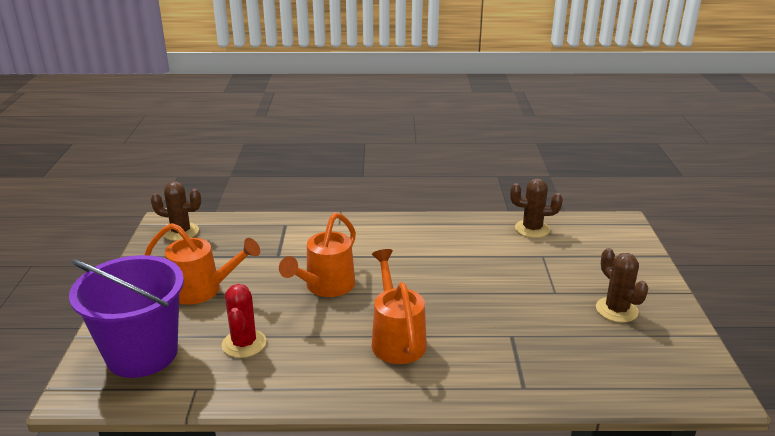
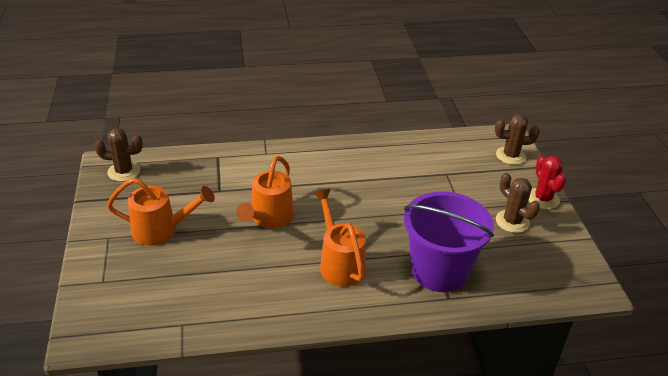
camera: 10 degrees left, 10 degrees up
purple bucket [69,255,184,378] -> purple bucket moved to [404,192,494,292]
red cactus [222,284,266,358] -> red cactus moved to [528,156,566,209]
brown cactus [510,178,563,238] -> brown cactus moved to [495,114,540,165]

